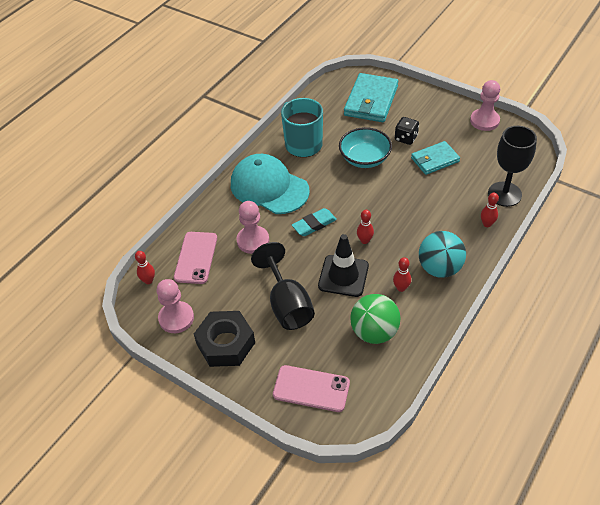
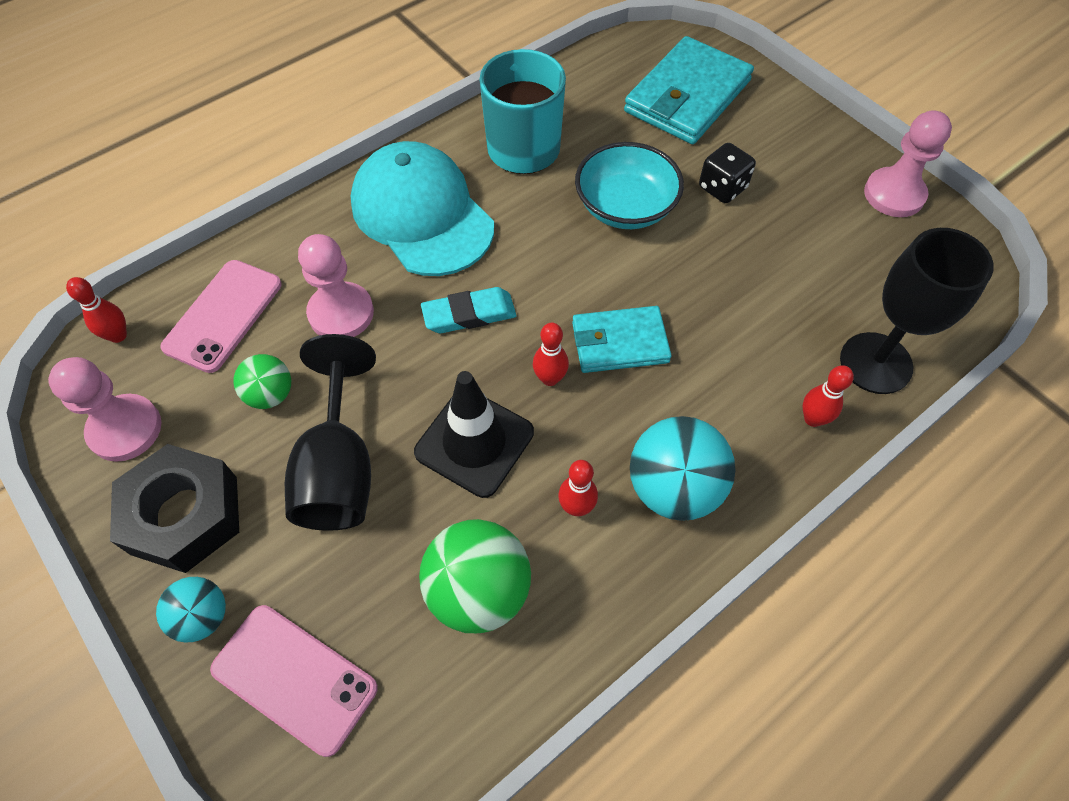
camera: 15 degrees right, 10 degrees up
turquoise wallet [411,141,460,175] -> turquoise wallet moved to [572,306,672,373]
none -> turquoise ball [156,577,226,643]
none -> green ball [233,354,291,409]

